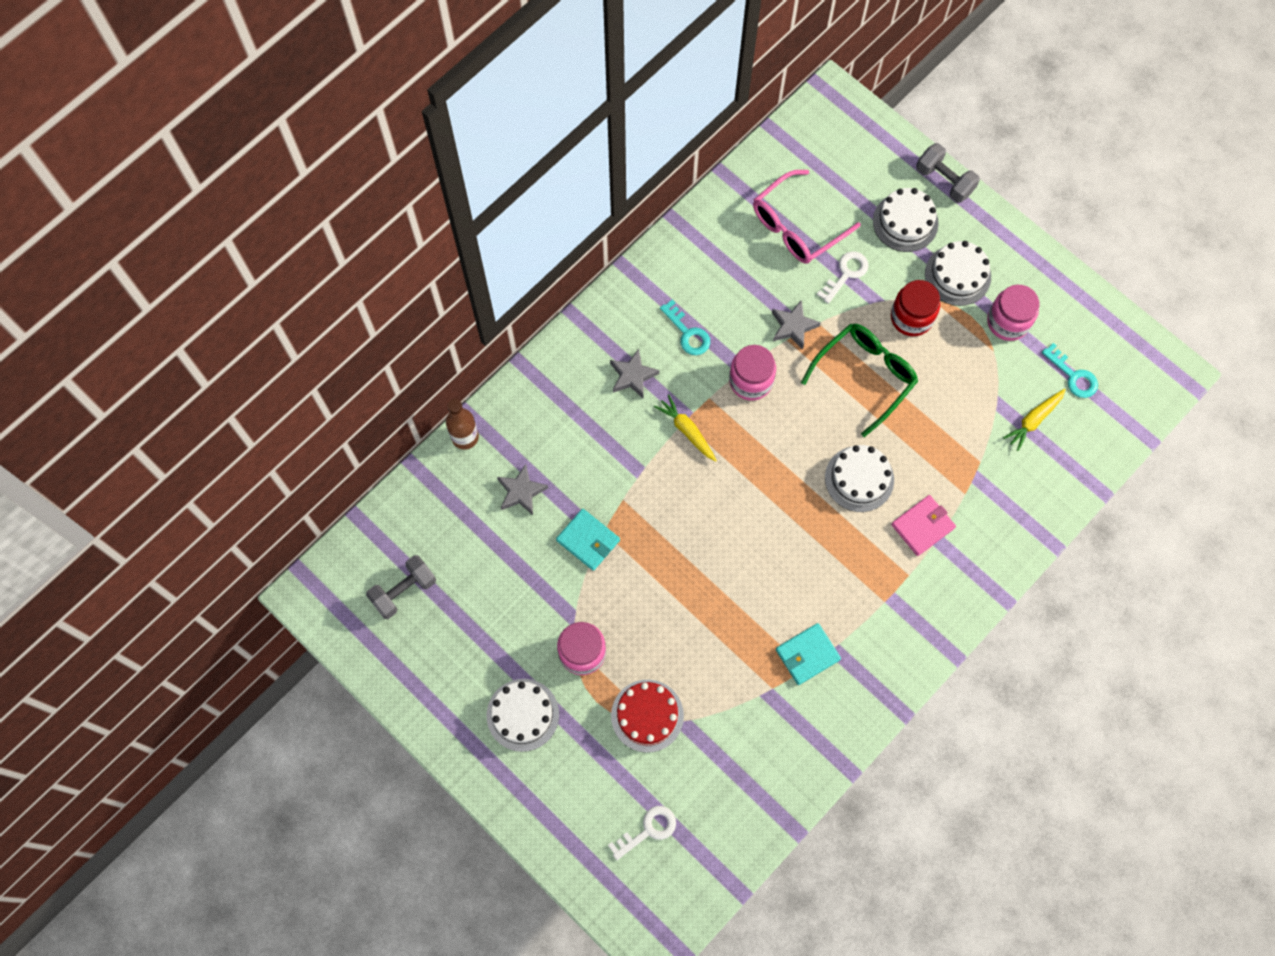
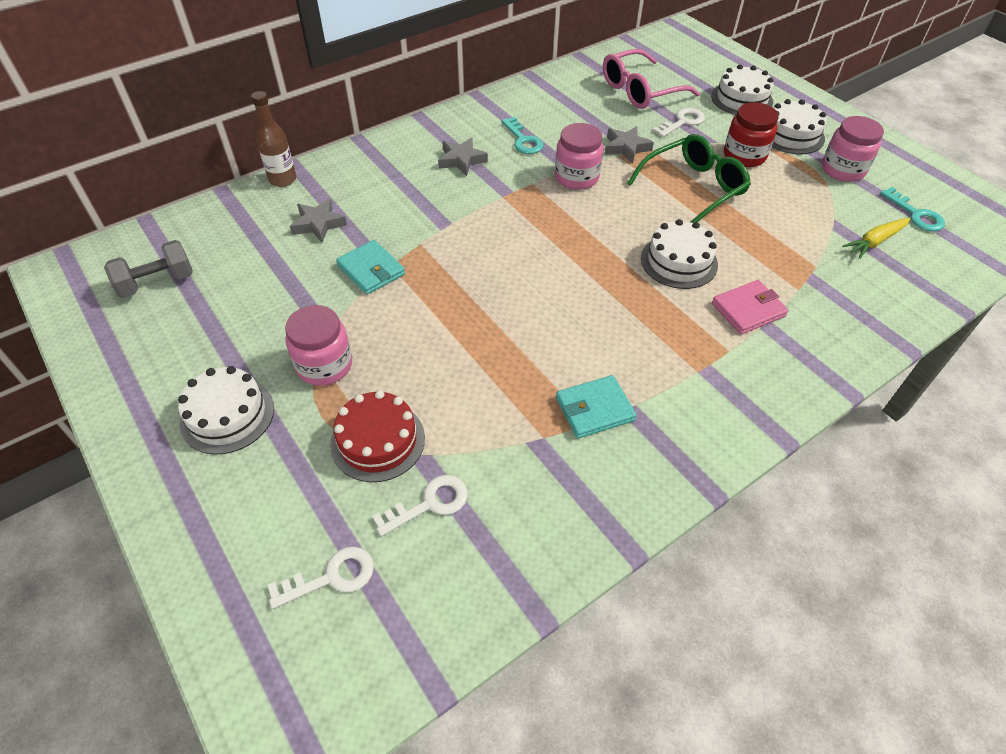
camera: 10 degrees right, 20 degrees down
yellow carrot [654,395,717,462] -> none
grey dumbbell [916,143,980,203] -> none
none -> white key [372,475,468,537]

